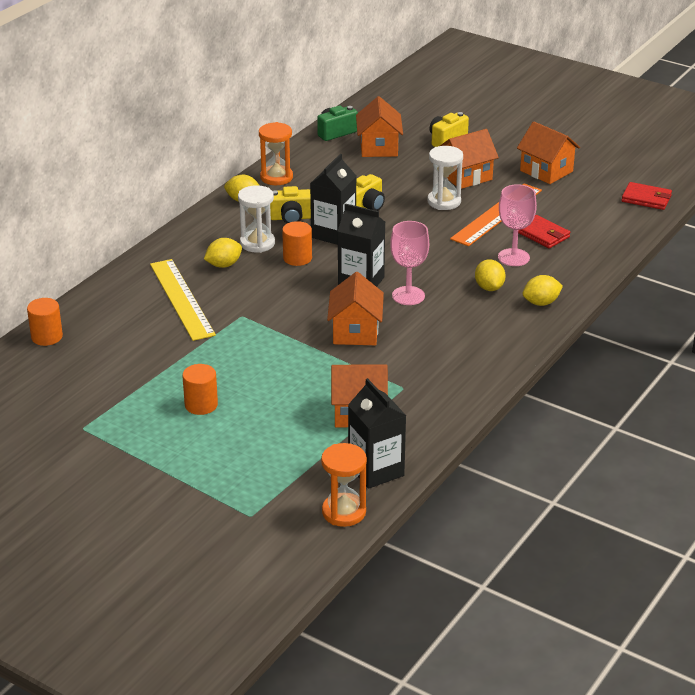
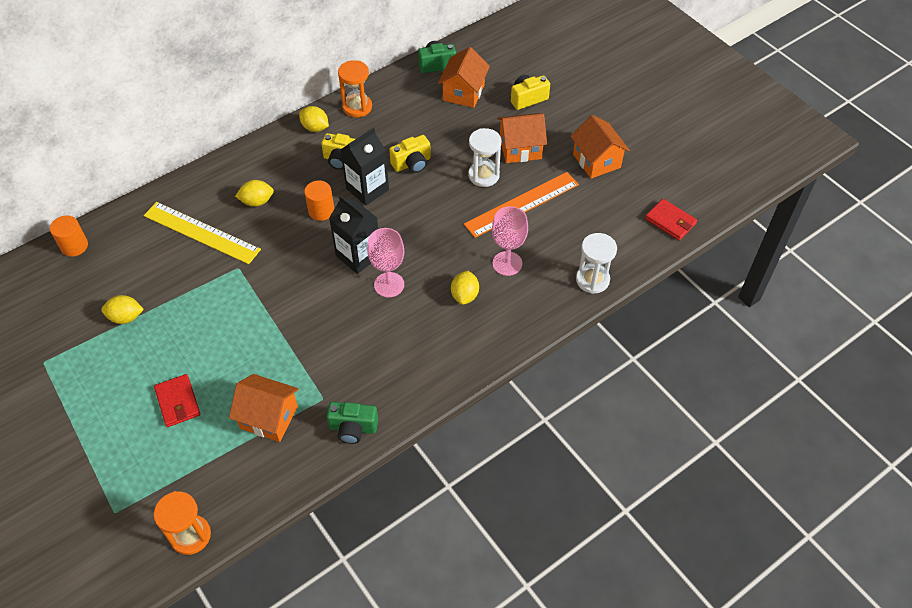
camera: 20 degrees right, 20 degrees up
yellow ruler [150,259,216,341] -> yellow ruler turned 60 degrees counterclockwise [144,202,261,264]
orange cylinder [182,364,218,415] -> none
white hourglass [238,185,275,253] -> white hourglass moved to [576,233,617,294]
orange house [327,272,384,345] -> none
black carton [348,378,406,489] -> none
red wallet [518,215,570,248] -> red wallet moved to [154,374,200,427]
yellow lemon [523,275,563,306] -> yellow lemon moved to [101,295,144,324]
none -> green camera [327,402,378,444]

